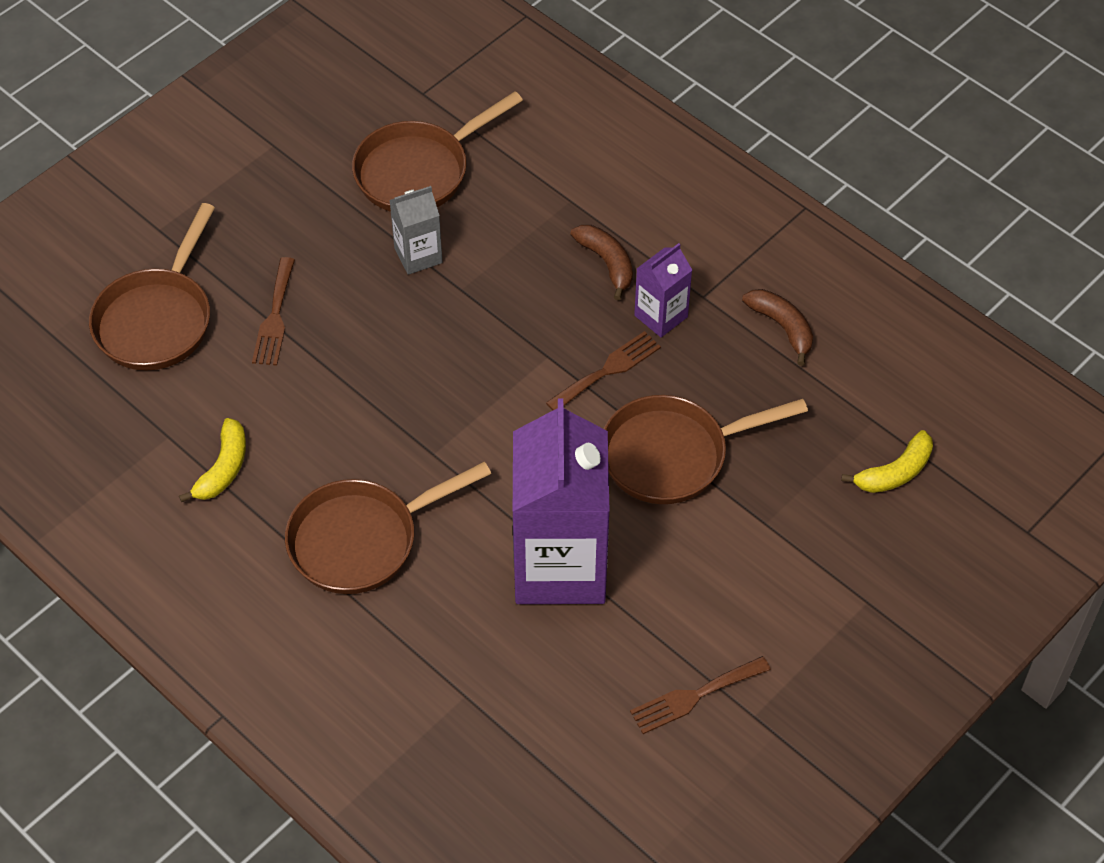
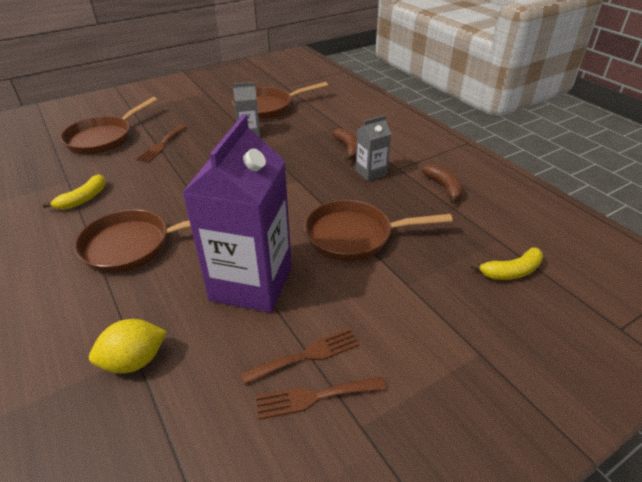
camera: 15 degrees right, 15 degrees down
brown fork [546,331,661,411] -> brown fork moved to [241,328,360,385]
purple carton [634,243,692,337] -> grey carton [355,115,391,181]
none -> yellow lemon [89,319,167,373]

